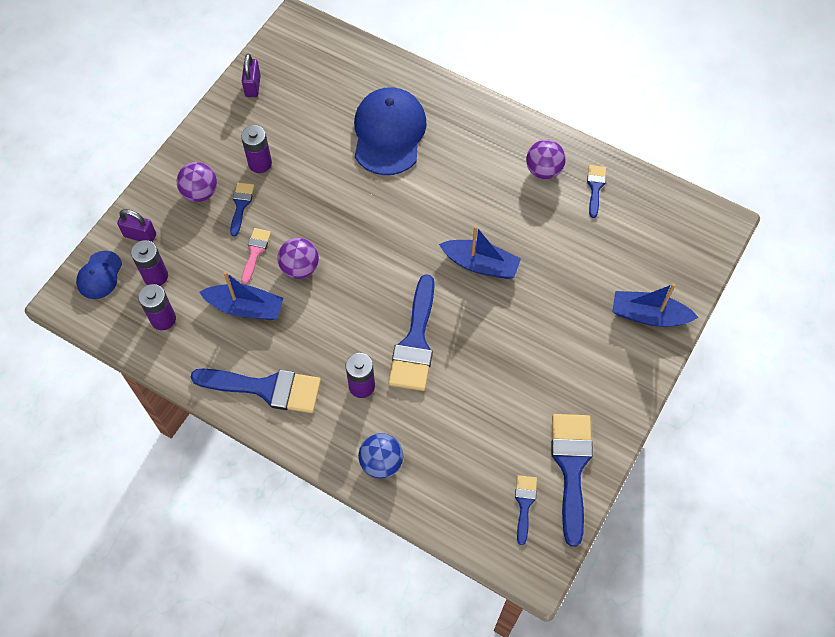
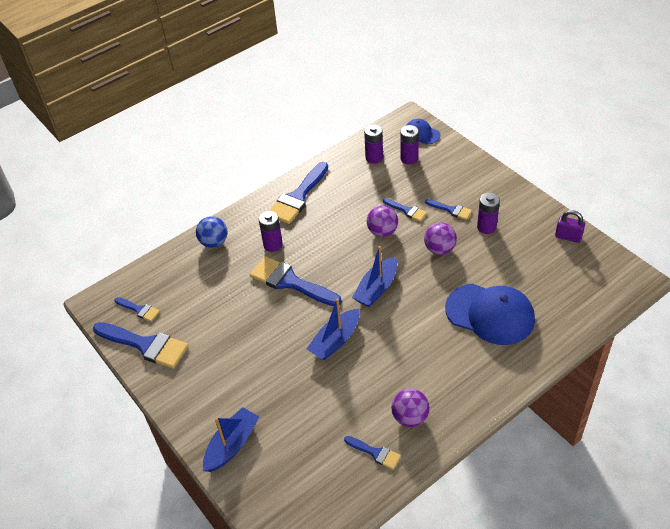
camera: 115 degrees right, 15 degrees down
purple padlock [117,209,156,242] -> none
purple ball [176,162,217,202] -> purple ball moved to [424,222,457,255]
blue boat [200,272,283,320] -> blue boat moved to [352,246,397,307]
pink brush [241,228,271,284] -> blue brush [383,198,427,221]

